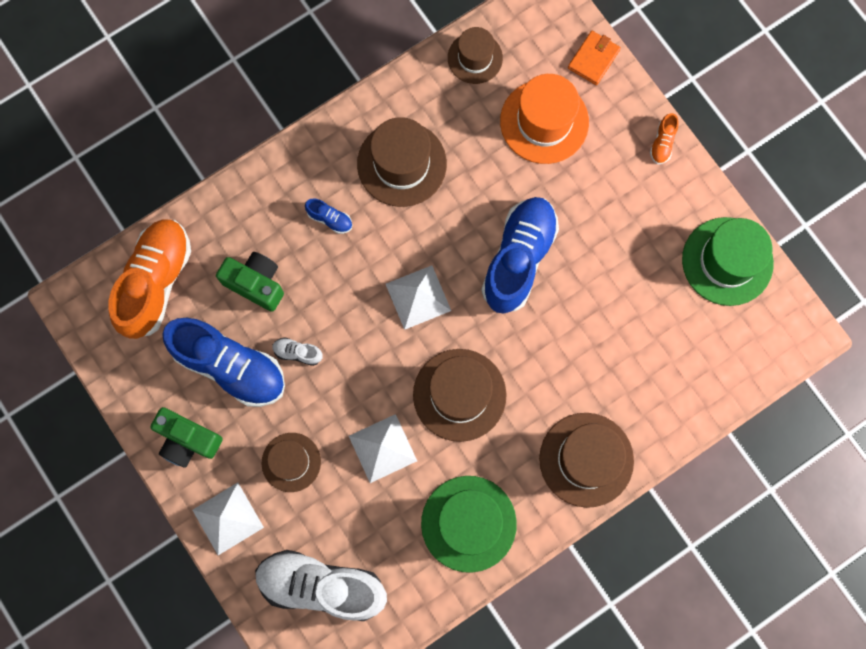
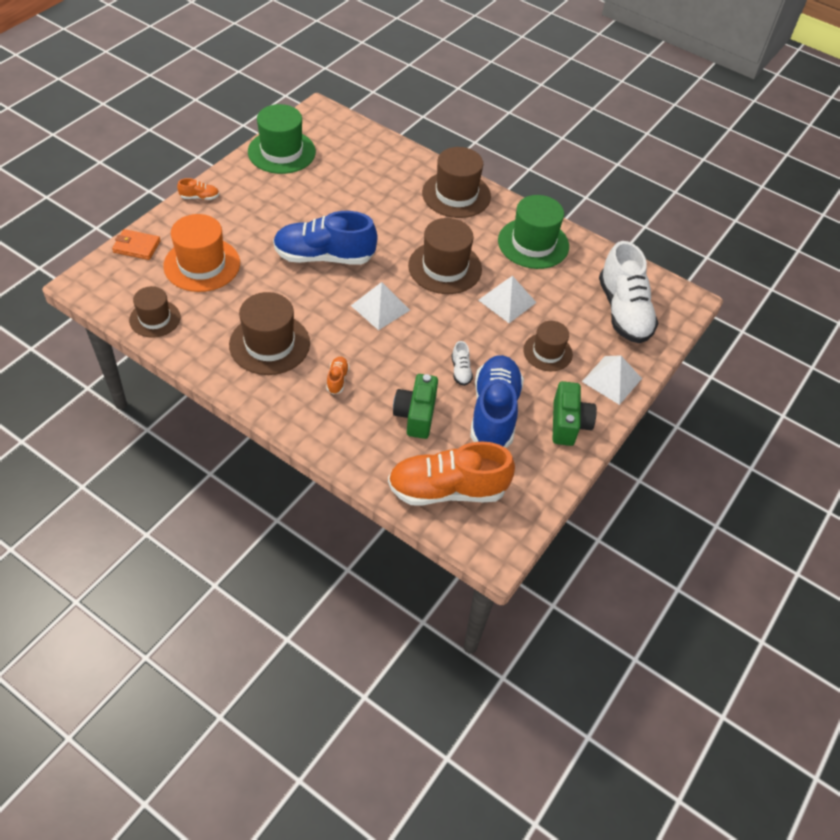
camera: 115 degrees left, 25 degrees down
blue shoe [305,198,352,234] -> orange shoe [326,357,349,394]

